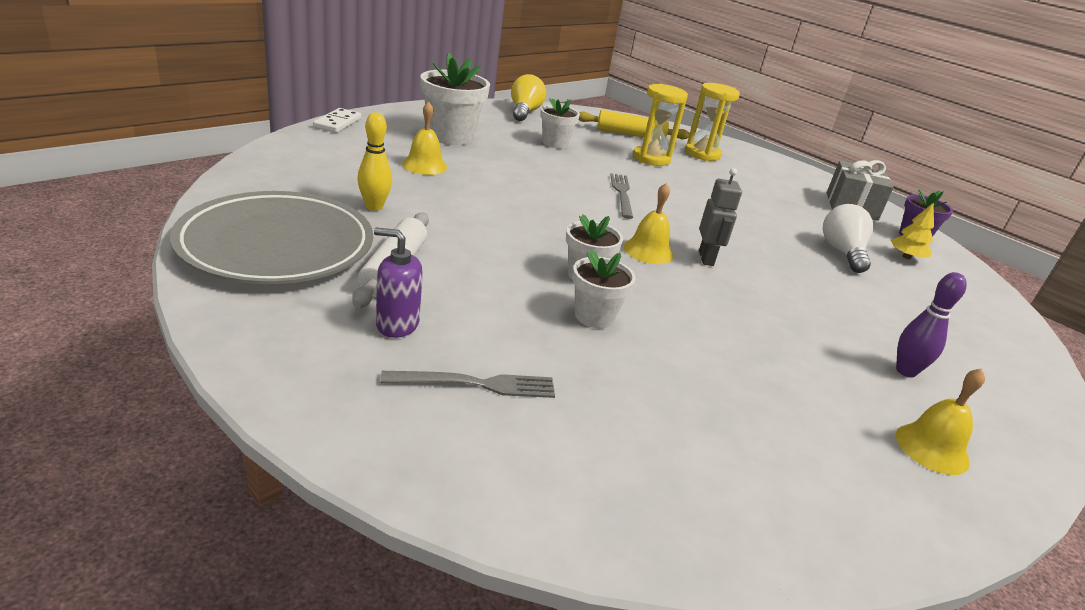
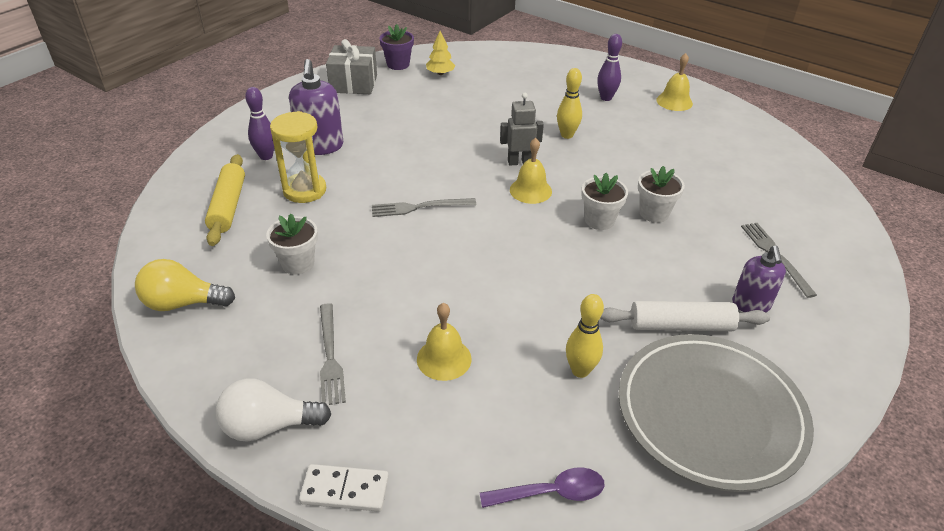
camera: 95 degrees left, 10 degrees up
white flower pot [420,52,490,145] -> grey fork [320,303,346,405]
yellow hourglass [685,83,740,161] -> purple bowling pin [245,87,274,160]
white light bulb [823,204,873,273] -> white light bulb moved to [216,378,331,442]
none -> purple soap dispenser [289,59,343,155]
none -> purple spoon [480,467,605,508]
none -> yellow bowling pin [557,68,582,139]

